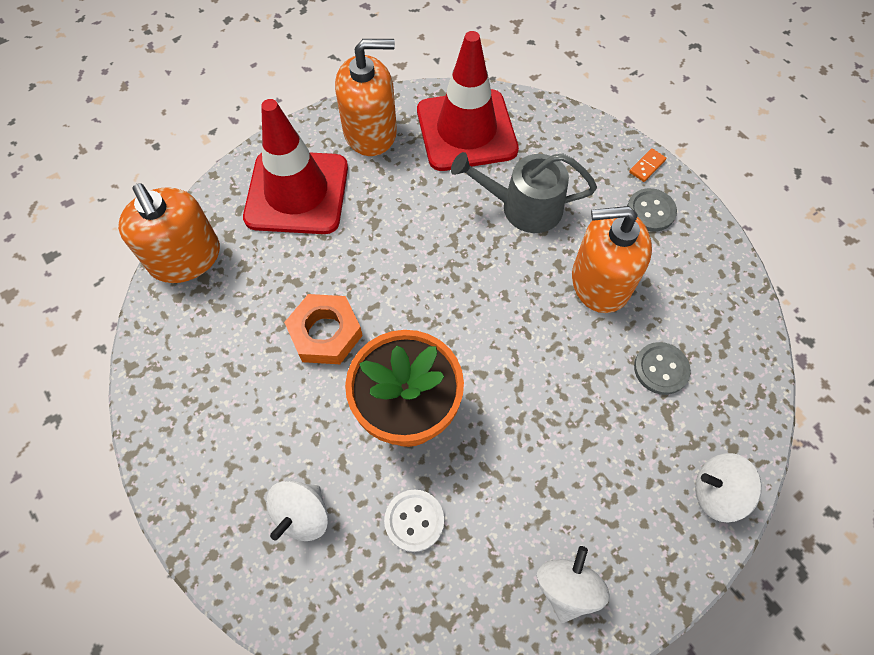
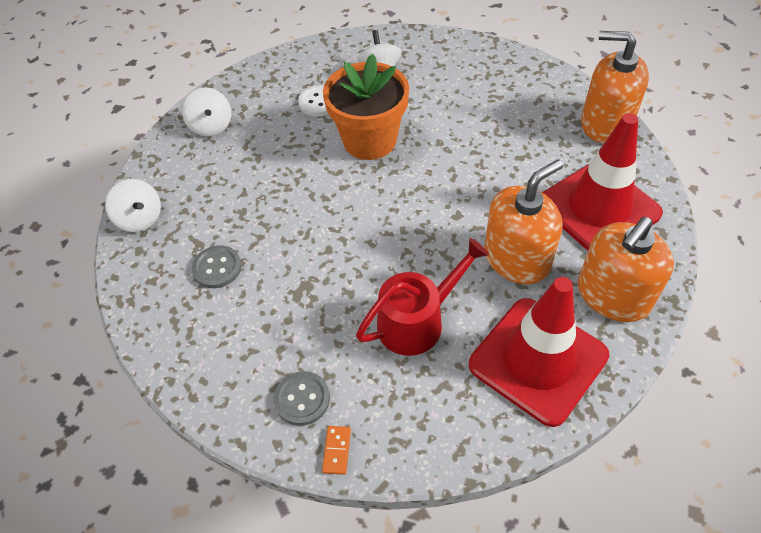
camera: 145 degrees right, 10 degrees down
orange nut [284,294,363,364] -> none
grey watering can [451,152,597,233] -> red watering can [356,238,489,356]
orange soap dispenser [572,206,652,313] -> orange soap dispenser moved to [484,159,563,284]
white spinning top [695,453,762,523] -> white spinning top turned 75 degrees clockwise [105,179,161,232]

